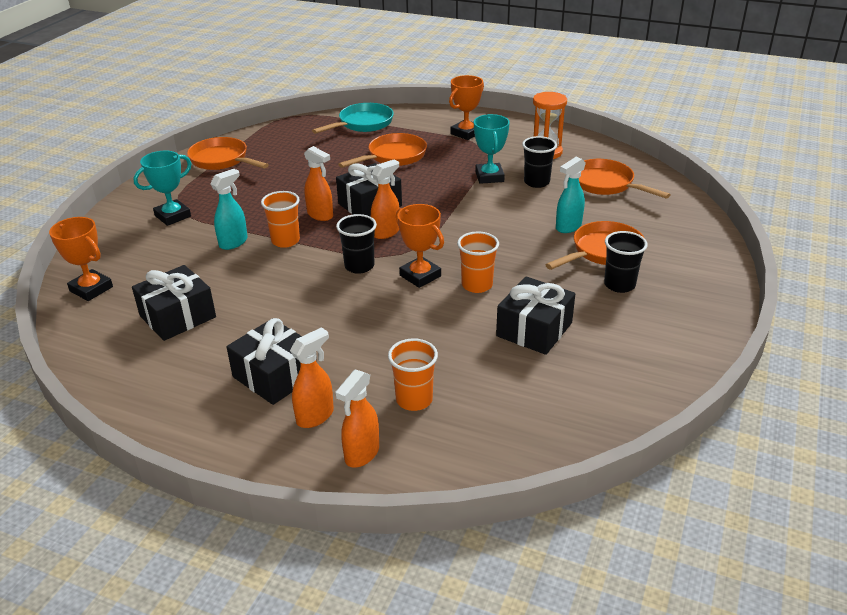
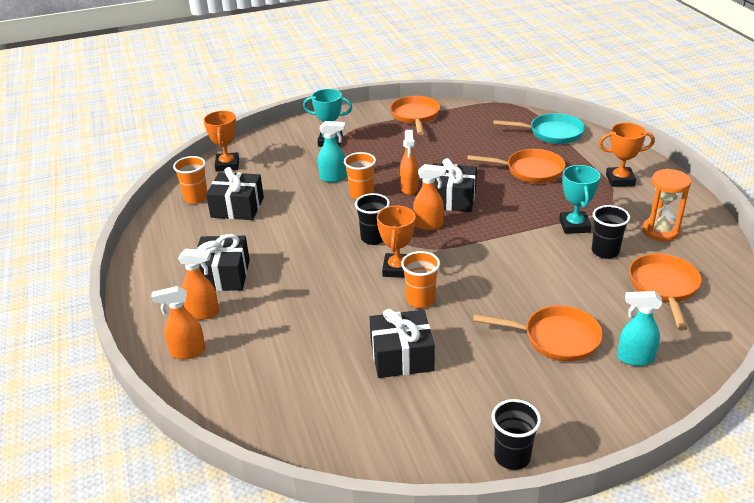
camera: 50 degrees right, 0 degrees up
orange cup [388,338,438,411] -> orange cup moved to [173,156,207,204]
turquoise trophy [474,114,510,184] -> turquoise trophy turned 45 degrees counterclockwise [559,165,601,234]
turquoise spray bottle [556,157,586,233] -> turquoise spray bottle moved to [617,291,663,366]
black cup [604,231,648,293] -> black cup moved to [492,399,541,470]

